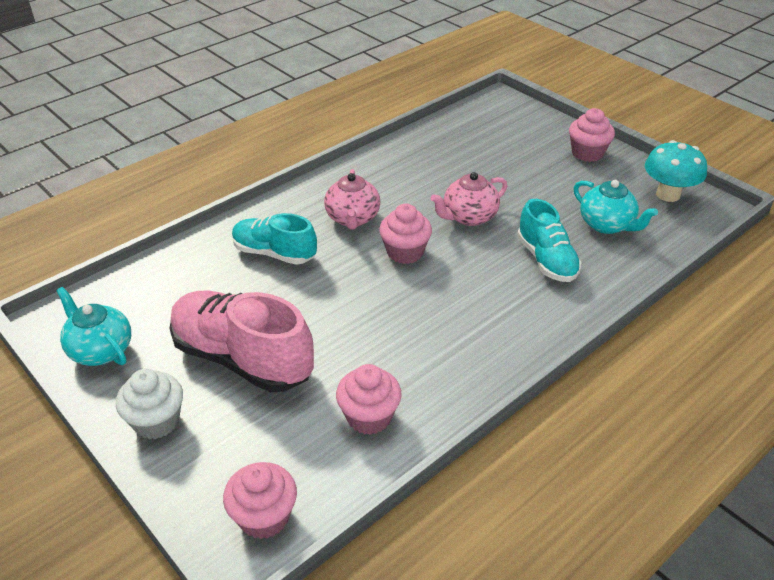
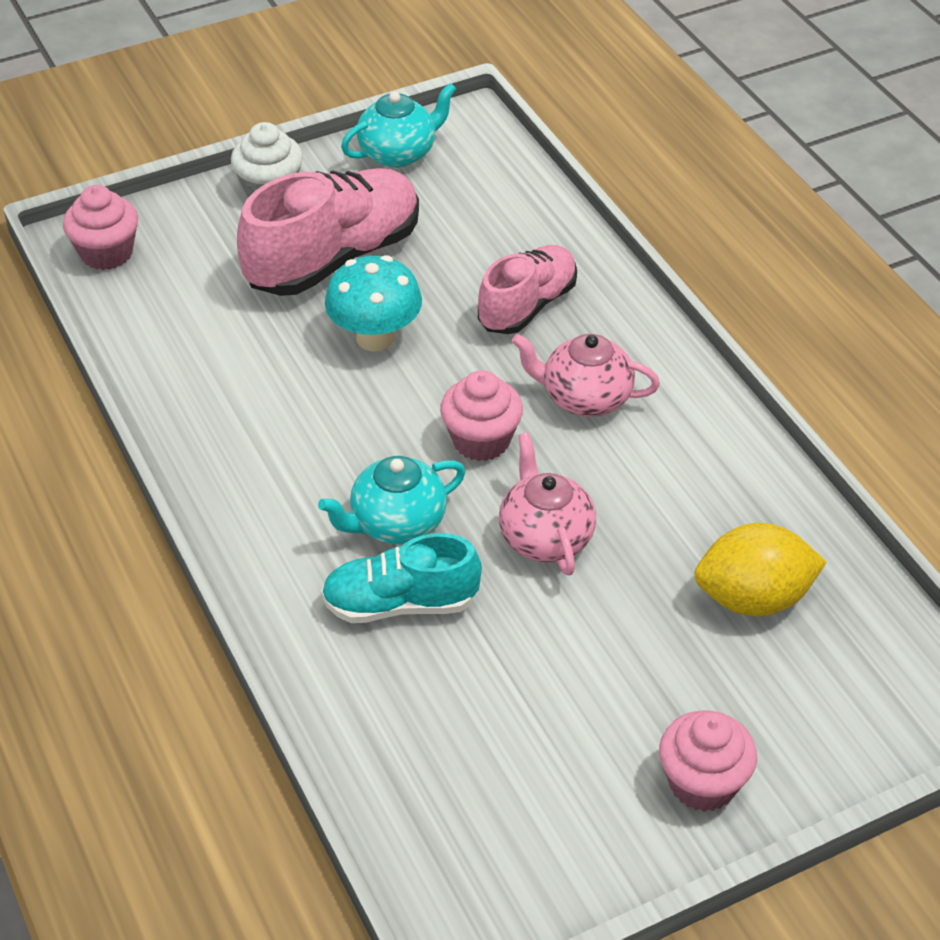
camera: 105 degrees right, 5 degrees up
turquoise shoe [232,213,317,265] -> pink shoe [478,245,577,334]
pink cupcake [336,364,402,435] -> none
turquoise teapot [574,180,658,234] -> turquoise teapot moved to [318,456,466,544]
turquoise mushroom [645,140,707,202] -> turquoise mushroom moved to [325,255,422,351]
none -> yellow lemon [694,523,827,617]

